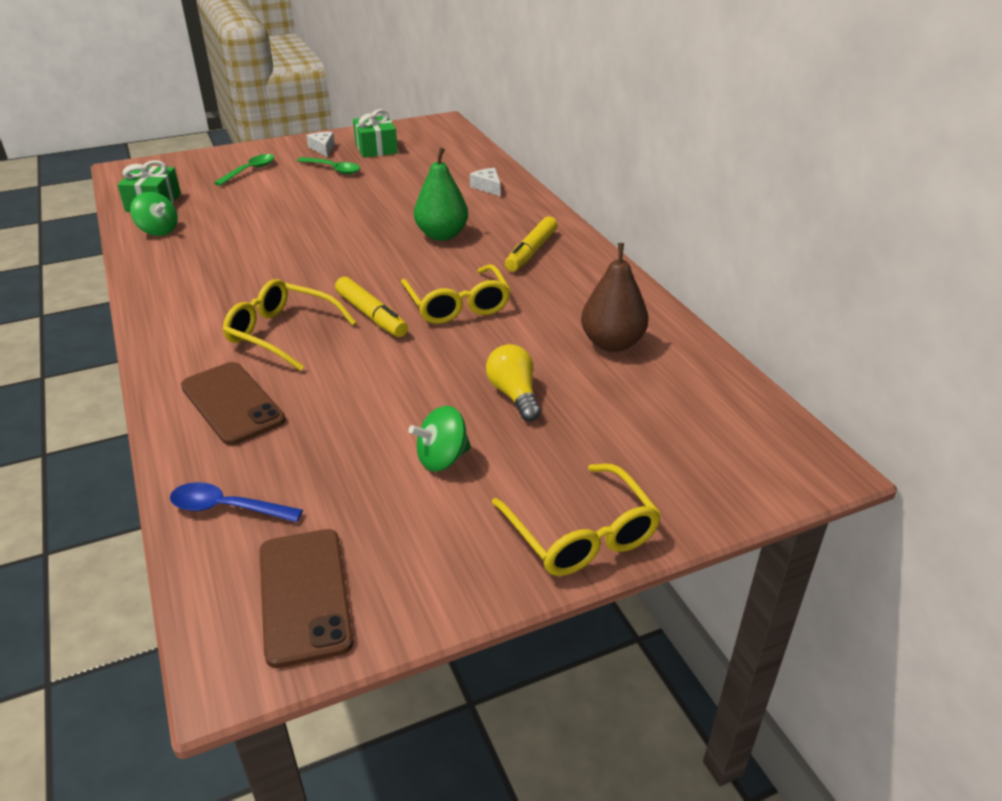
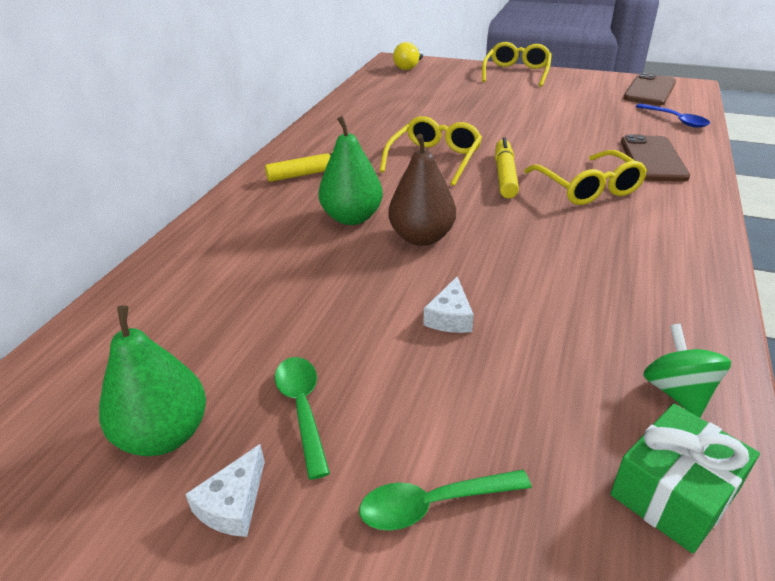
camera: 135 degrees left, 0 degrees up
green gift [353,109,398,158] -> green pear [99,305,206,456]
green spinning top [408,406,471,472] -> none
white cheese [470,168,501,197] -> white cheese moved to [424,277,474,333]
yellow light bulb [486,344,541,421] -> yellow light bulb moved to [393,42,423,70]
brown pear [581,243,649,352] -> brown pear moved to [388,134,456,246]

